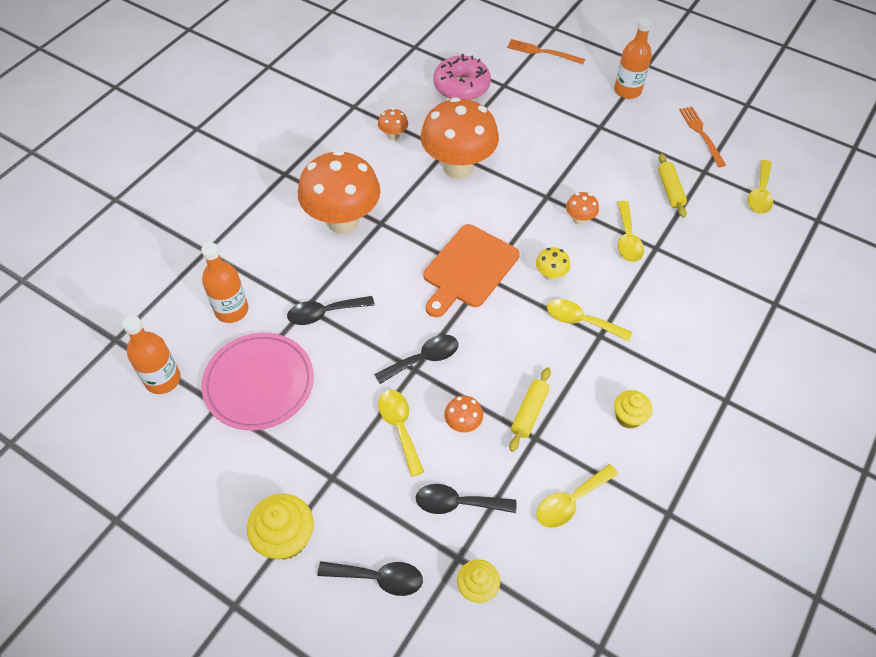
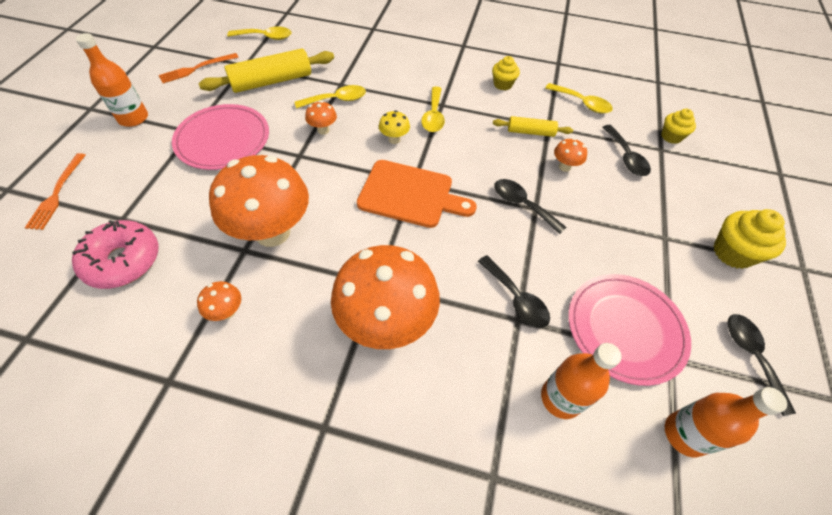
camera: 110 degrees left, 0 degrees up
black spoon [317,561,423,596] -> black spoon moved to [728,314,796,416]
yellow spoon [378,390,424,477] -> none
yellow rolling pin [658,153,687,218] -> yellow rolling pin [198,48,334,93], size x1.79
none -> pink plate [172,104,269,170]

